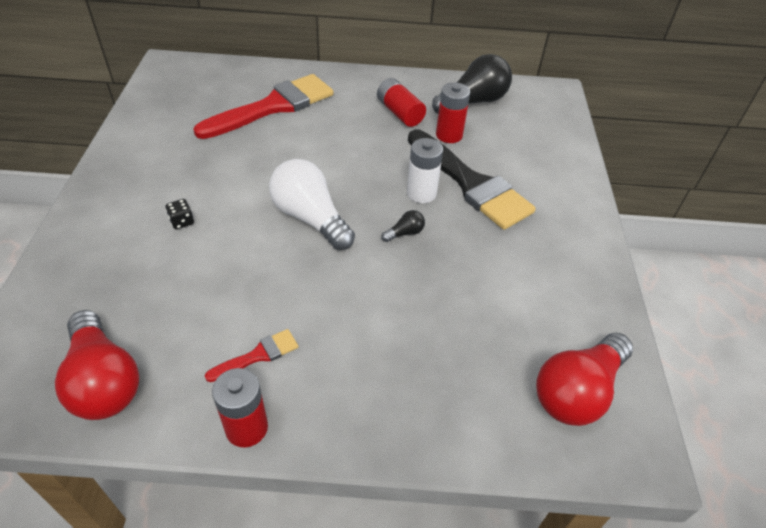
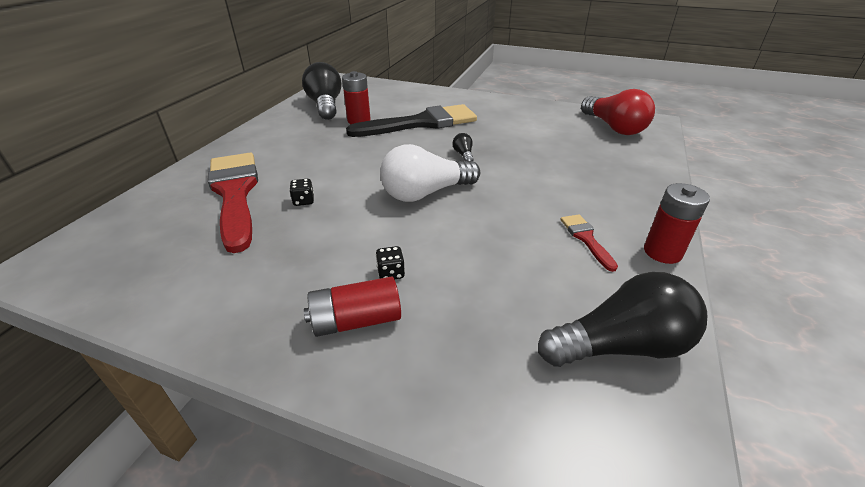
camera: 70 degrees left, 10 degrees down
red light bulb [55,310,139,420] -> black light bulb [538,272,707,367]
red battery [377,78,426,127] -> red battery moved to [304,276,401,337]
white battery [407,138,443,203] -> none
none -> black dice [289,179,314,206]

